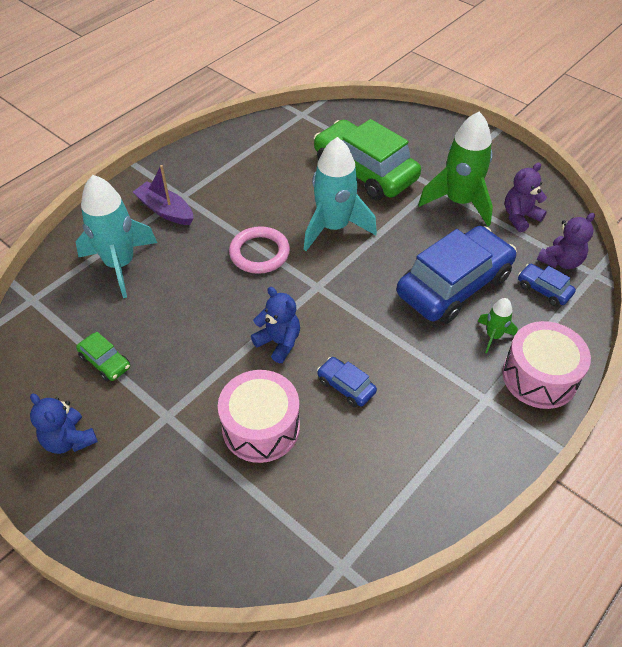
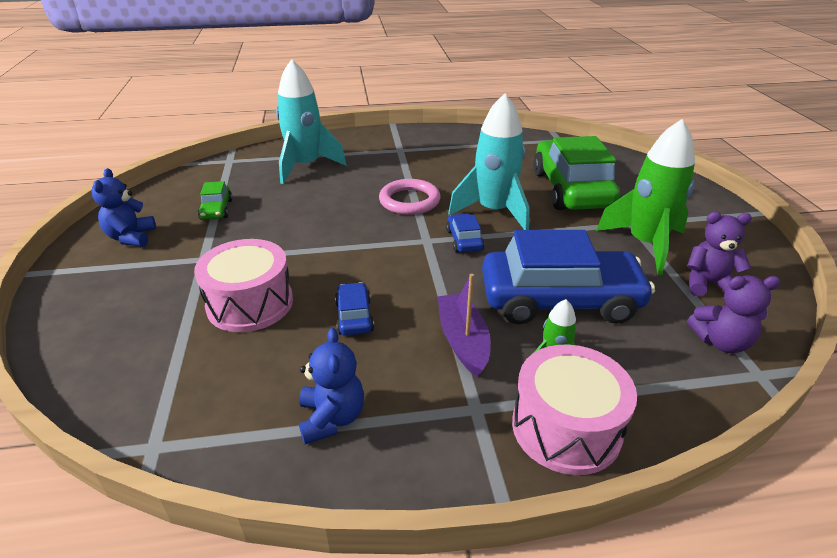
camera: 40 degrees right, 15 degrees down
purple boat [133,165,194,225] -> purple boat moved to [437,274,491,377]
blue teddy bear [251,287,300,363] -> blue teddy bear moved to [299,328,364,444]
blue car [518,264,576,306] -> blue car moved to [446,213,485,252]

